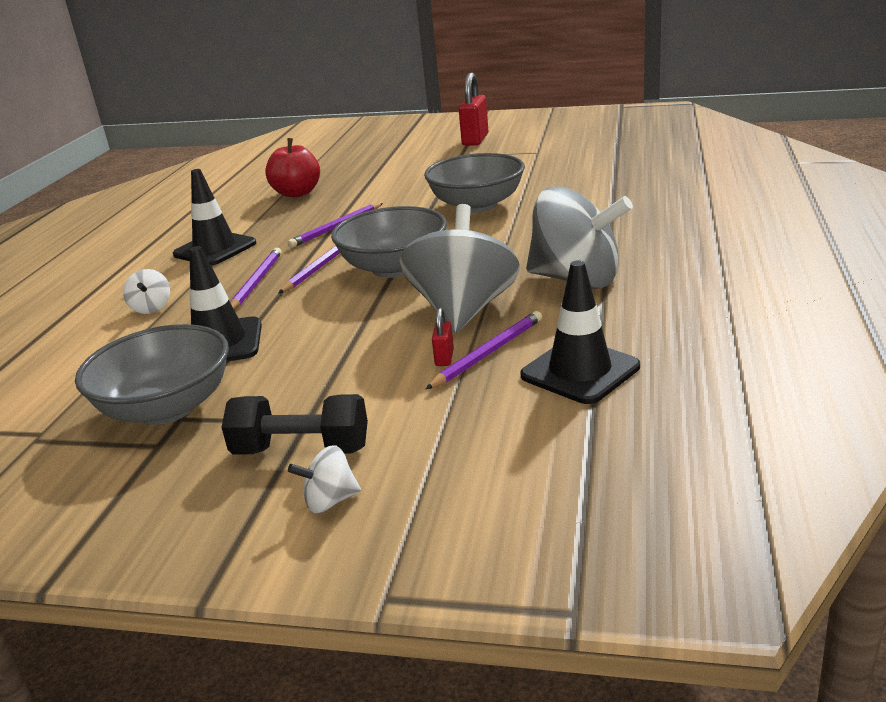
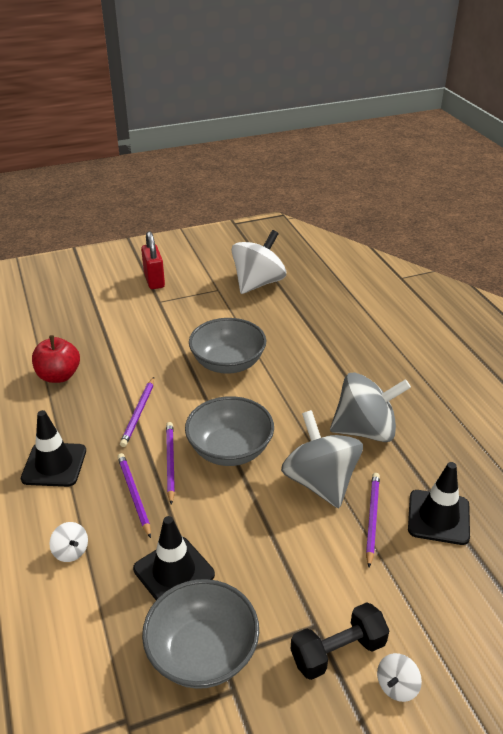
camera: 35 degrees left, 10 degrees up
red padlock [432,308,454,366] -> none
none -> white spinning top [231,230,286,294]

